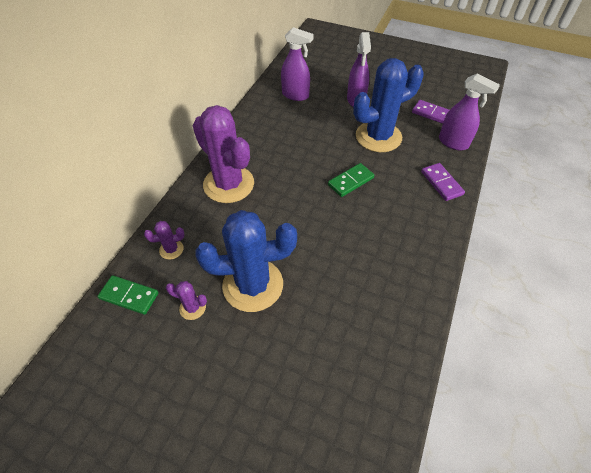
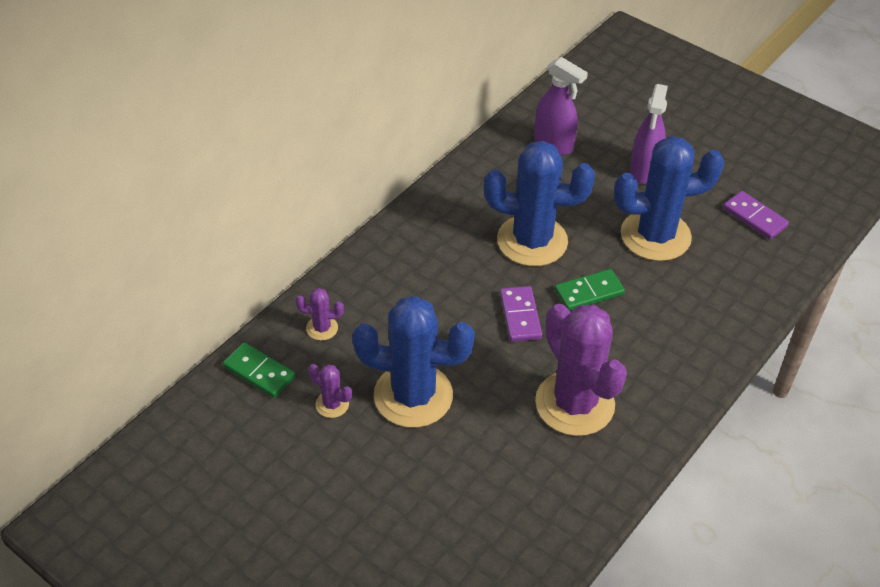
camera: 15 degrees right, 5 degrees down
purple cactus [192,105,254,203] -> purple cactus moved to [535,304,627,436]
purple domino [421,163,465,201] -> purple domino moved to [500,286,542,342]
purple spray bottle [439,74,500,150] -> none
none -> blue cactus [484,141,595,266]

